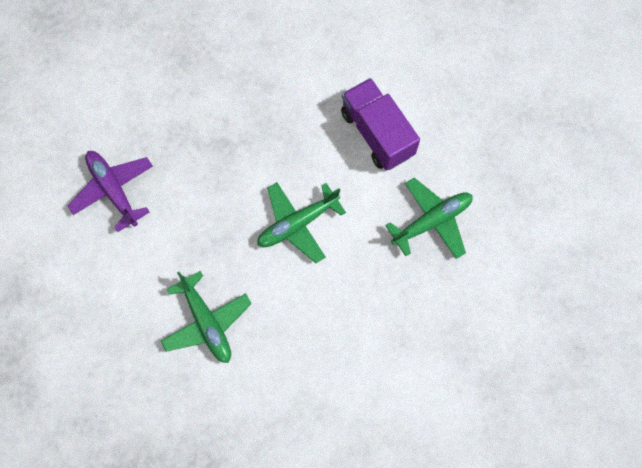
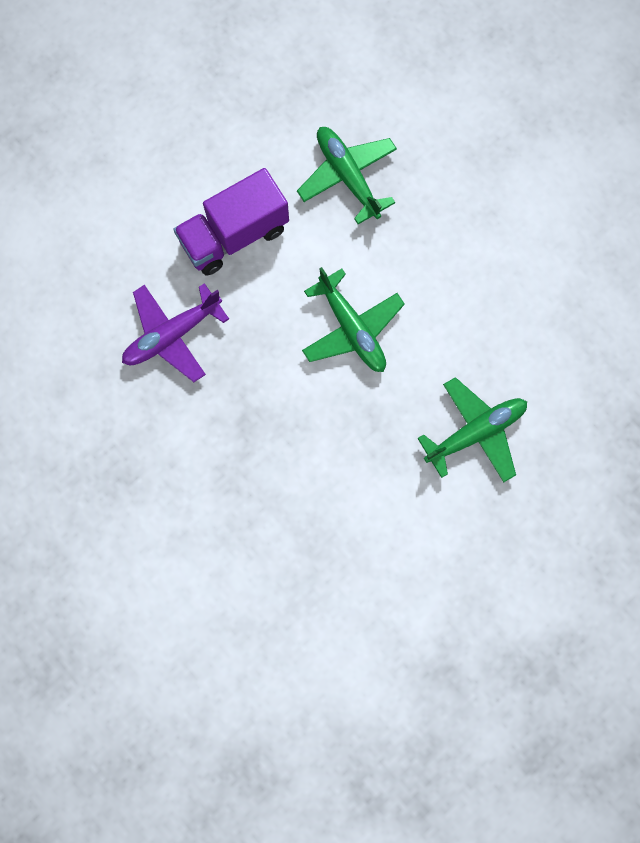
camera: 90 degrees left, 5 degrees up
purple plane [68,151,153,232] -> purple plane moved to [122,283,229,382]

